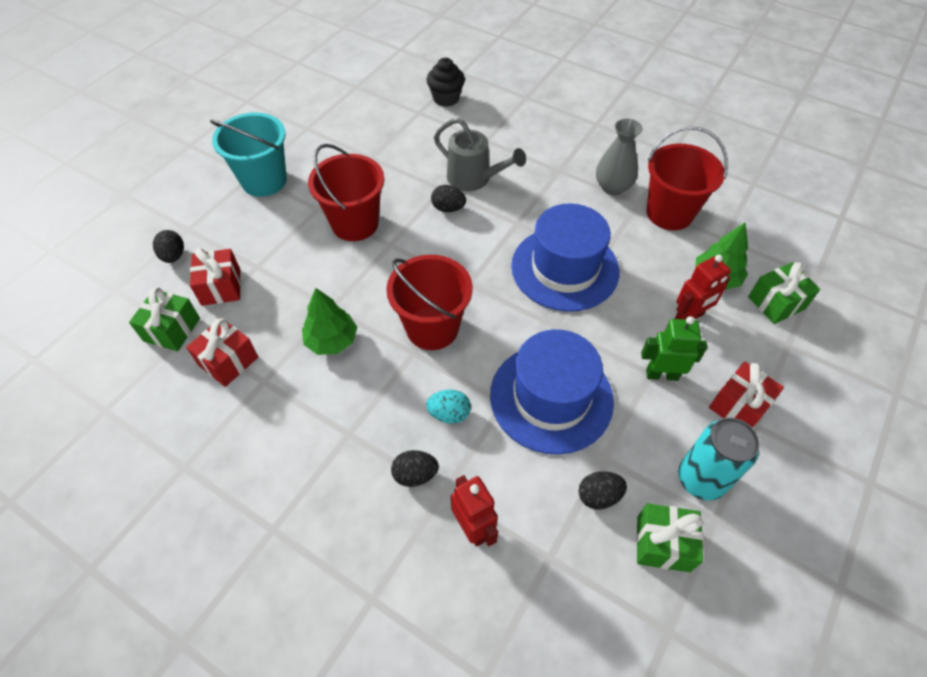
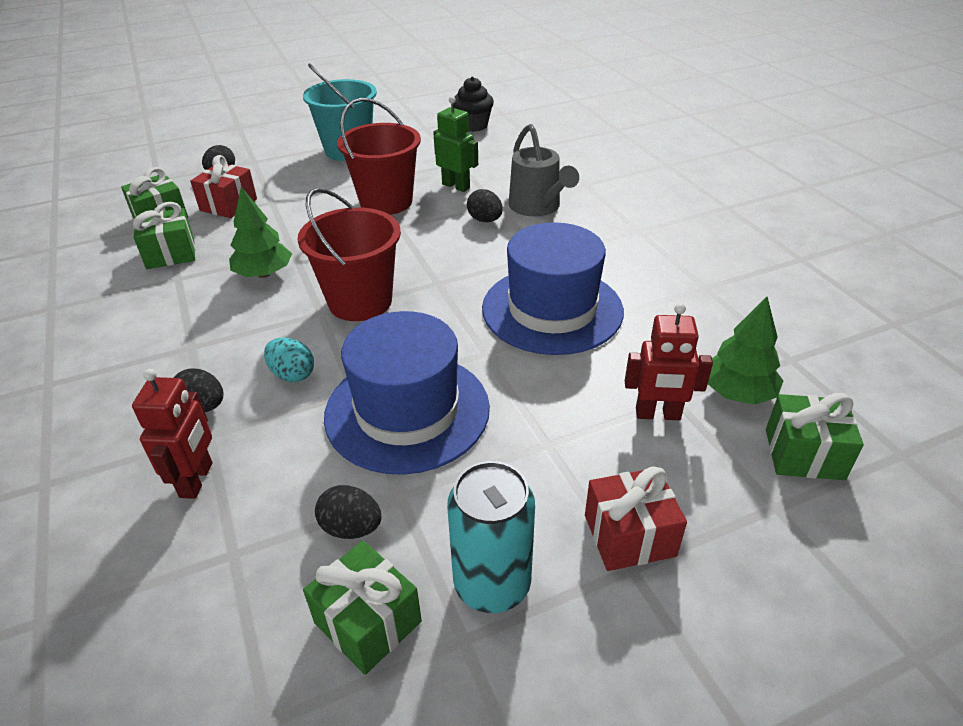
camera: 35 degrees right, 15 degrees down
red gift [186,318,258,387] -> green gift [133,202,195,269]
black cupcake [427,58,465,107] -> black cupcake moved to [454,77,494,132]
grey vase [596,119,643,195] -> none
green robot [641,316,707,381] -> green robot moved to [433,96,478,192]
red bucket [646,126,728,230] -> none

